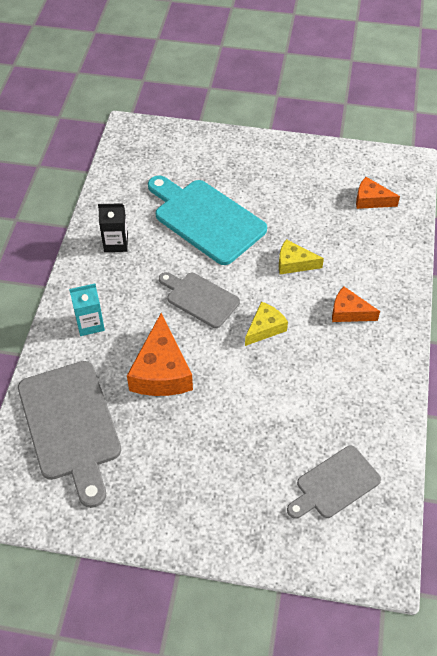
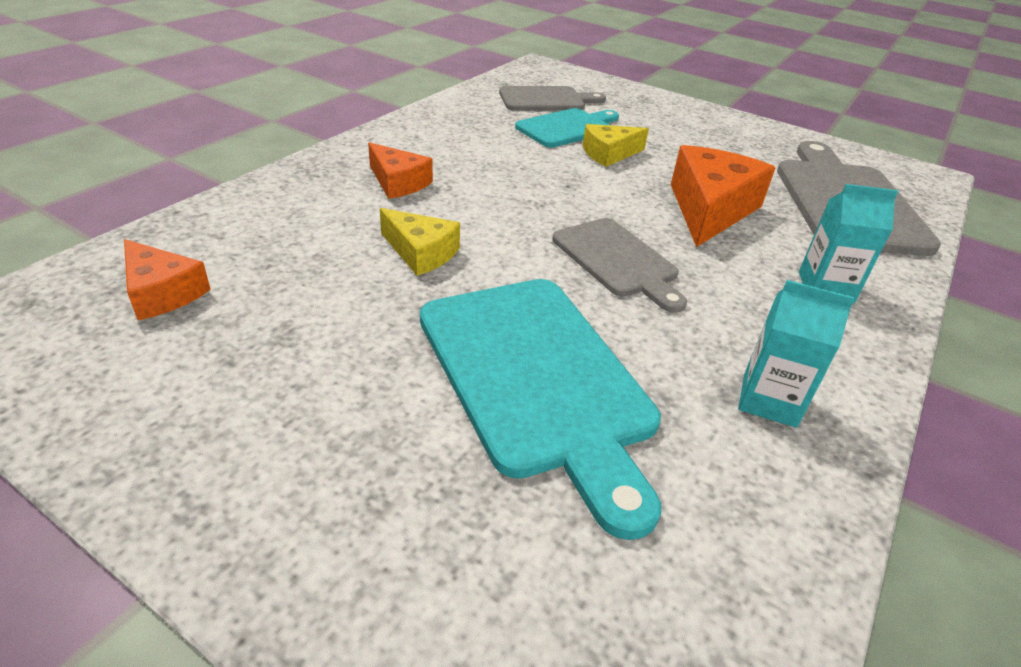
camera: 160 degrees left, 15 degrees down
black carton [98,203,128,252] -> turquoise carton [738,280,855,428]
yellow cheese [245,302,288,346] -> yellow cheese moved to [583,124,649,167]
none -> turquoise cutting board [515,108,619,148]

